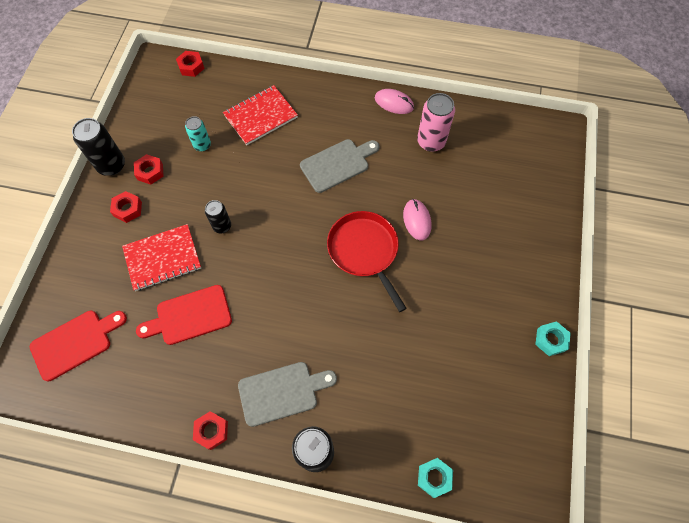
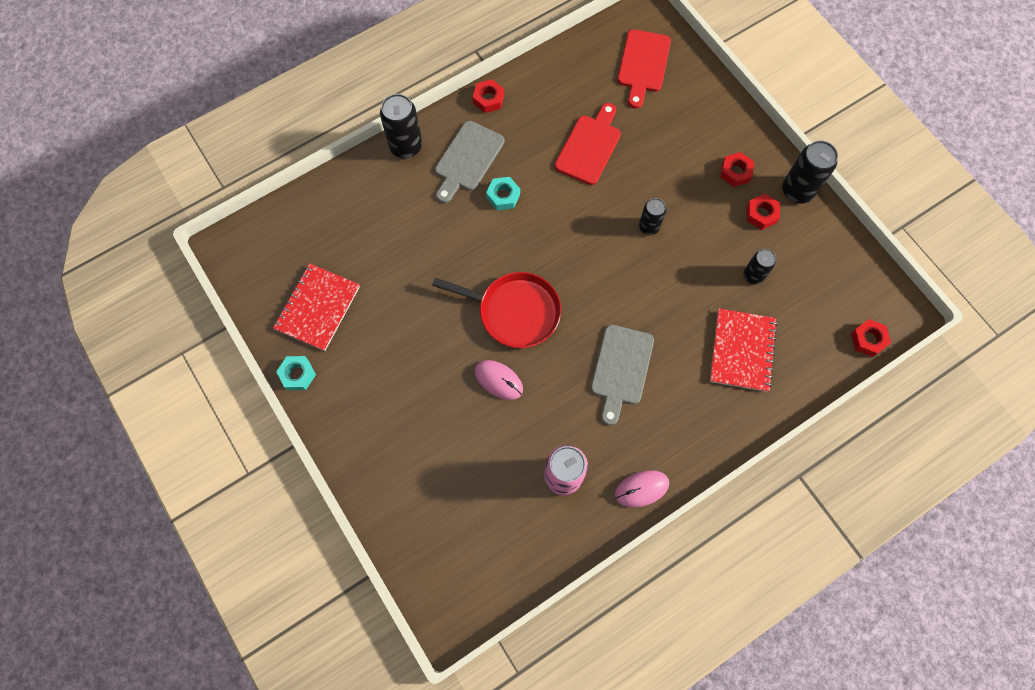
camera: 135 degrees right, 5 degrees up
red notebook [122,224,201,291] -> red notebook moved to [273,263,360,351]
turquoise can [185,116,211,151] -> black can [743,249,776,285]
turquoise nut [418,458,453,498] -> turquoise nut moved to [486,177,520,210]

